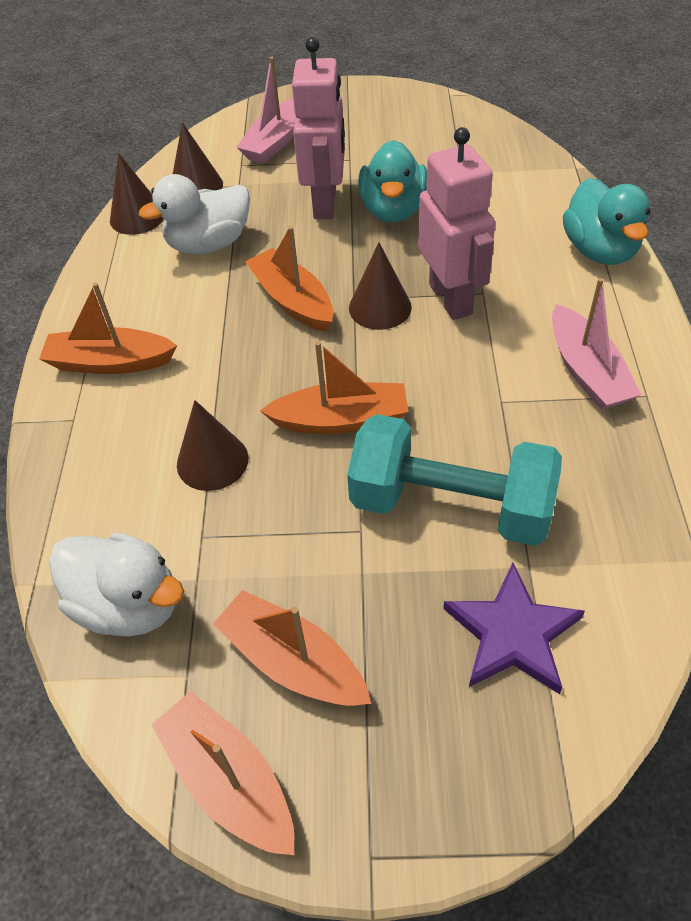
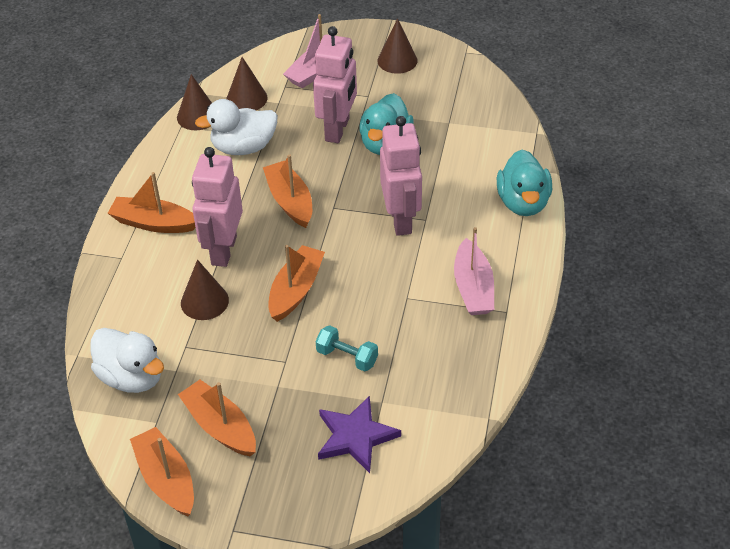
camera: 10 degrees right, 5 degrees down
orange boat [260,341,409,434] -> orange boat turned 75 degrees counterclockwise [268,245,325,322]
turquoise dumbbell [347,414,562,546] -> turquoise dumbbell [316,325,378,371], size x0.47
brown cone [349,242,412,330] -> brown cone moved to [377,18,418,74]
none -> pink robot [192,147,243,267]

